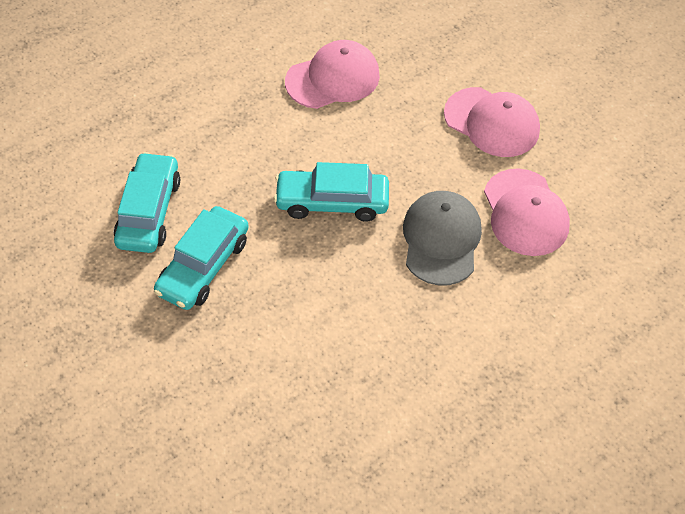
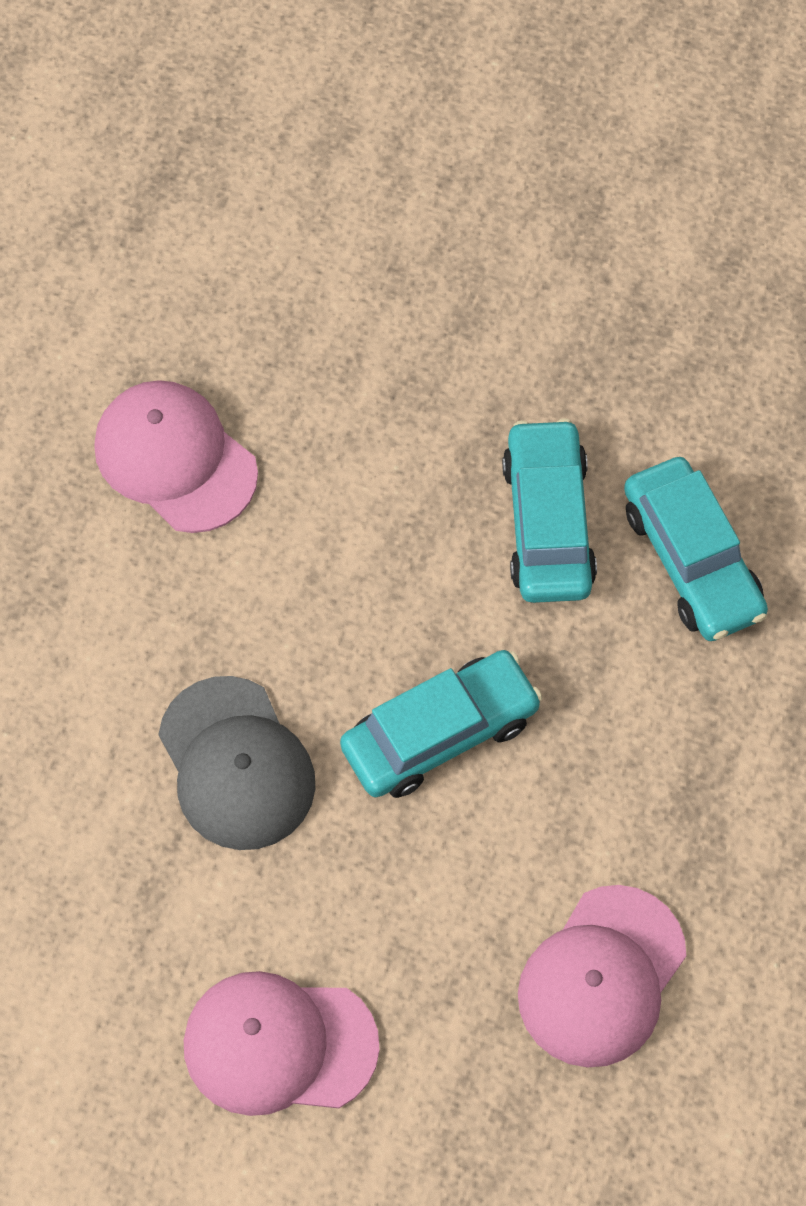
camera: 150 degrees right, 10 degrees up
pink cap [484,169,570,256] -> pink cap moved to [94,380,258,533]

